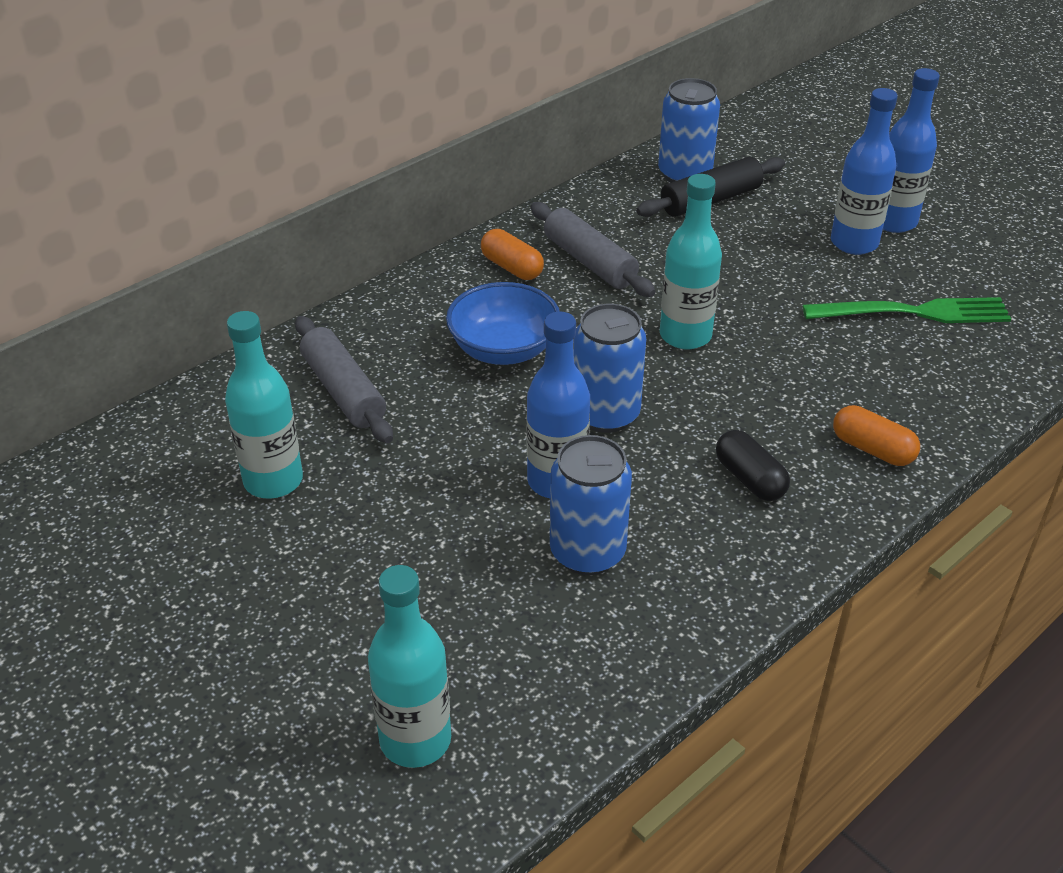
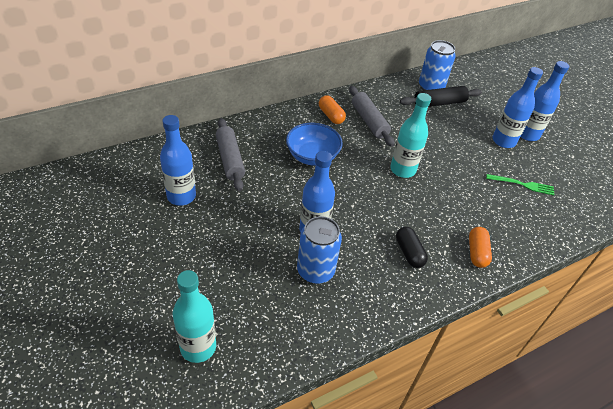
camera: 10 degrees right, 5 degrees up
turquoise bottle [225,311,303,499] -> blue bottle [160,115,196,206]
blue can [573,304,646,433] -> none
green fork [802,297,1011,323] -> green fork [486,174,555,195], size x0.64
orange capsule [833,405,920,466] -> orange capsule turned 45 degrees clockwise [469,227,492,268]

